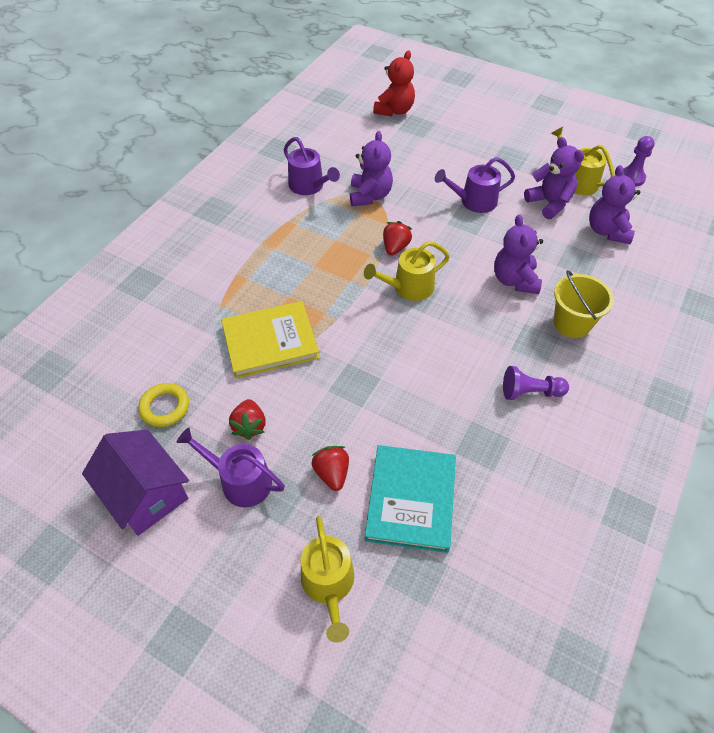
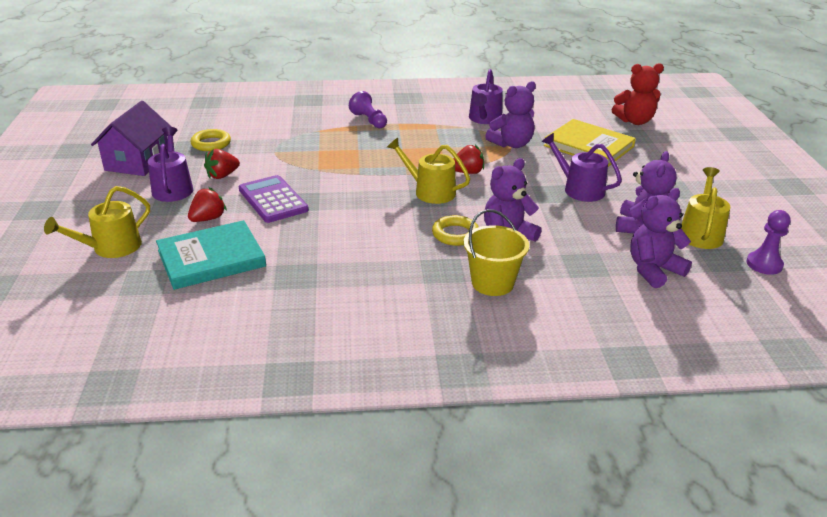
camera: 55 degrees right, 20 degrees down
yellow book [221,301,320,379] -> yellow book moved to [544,119,636,167]
purple pawn [503,366,569,400] -> purple pawn moved to [349,91,387,128]
none -> purple calculator [239,175,309,223]
none -> yellow ring [432,215,479,246]

